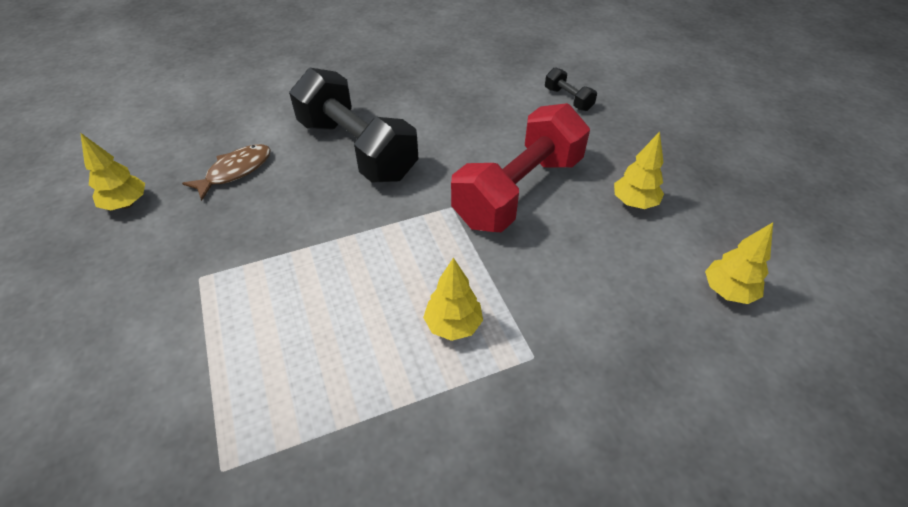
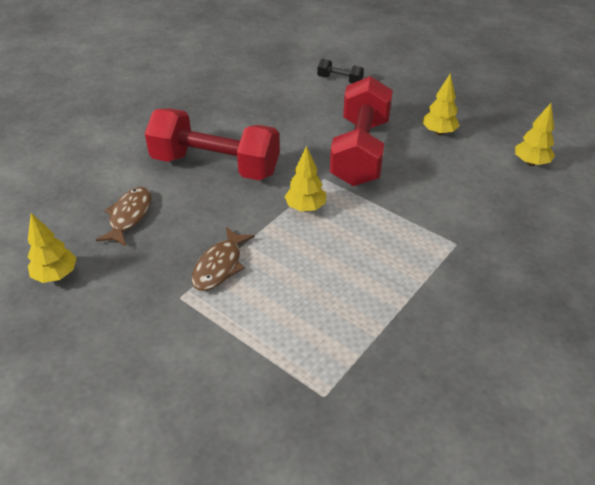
camera: 30 degrees left, 5 degrees down
black dumbbell [289,68,419,182] -> red dumbbell [145,108,280,180]
yellow tree [423,258,483,341] -> yellow tree moved to [284,146,326,211]
none -> brown fish [192,227,255,291]

